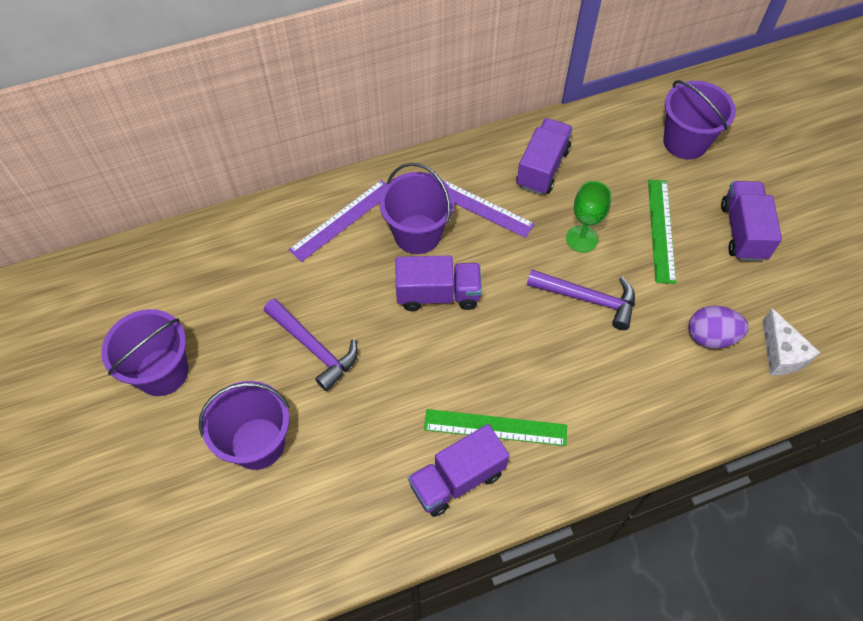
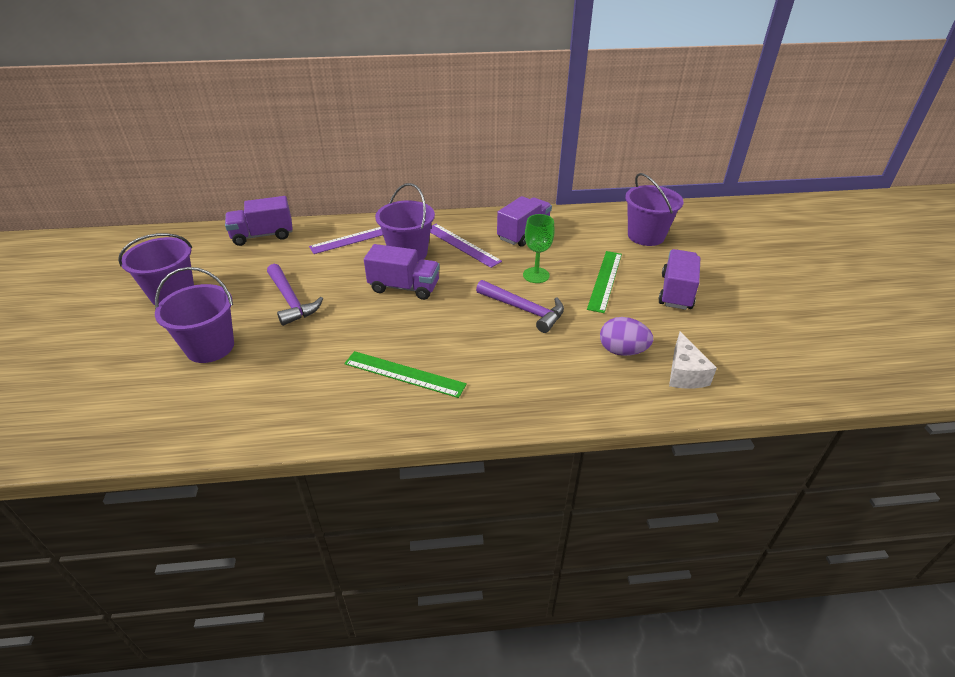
camera: 15 degrees right, 20 degrees down
purple truck [408,424,510,517] -> purple truck moved to [225,196,293,246]

